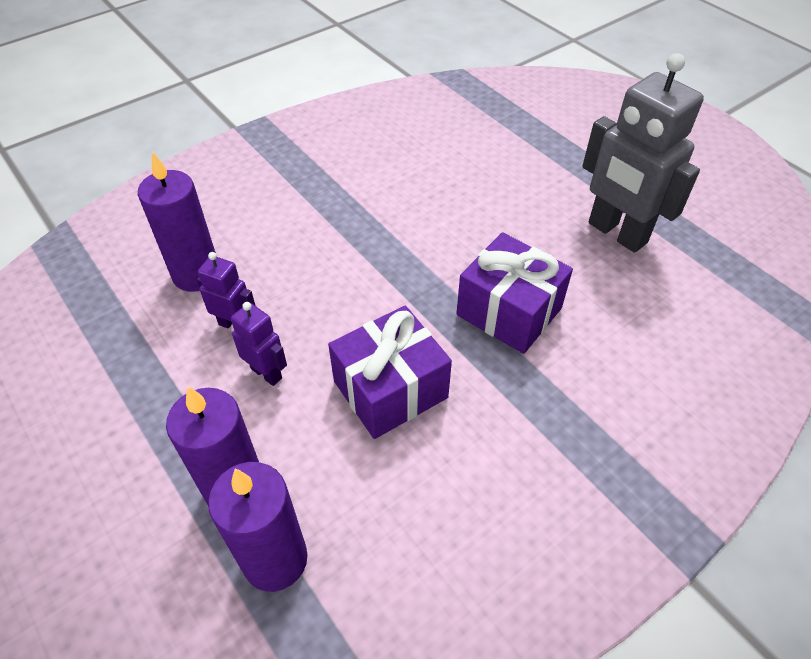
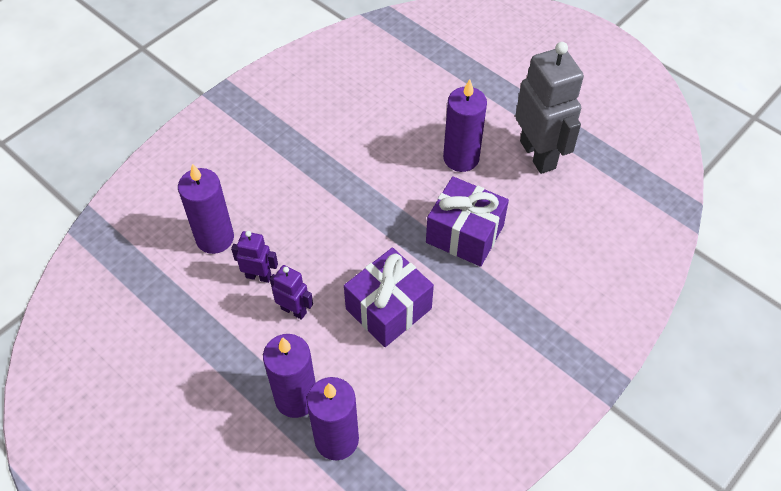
camera: 10 degrees left, 5 degrees up
grey robot [582,53,704,253] -> grey robot turned 150 degrees counterclockwise [515,42,584,174]
none -> purple candle [443,79,487,172]

